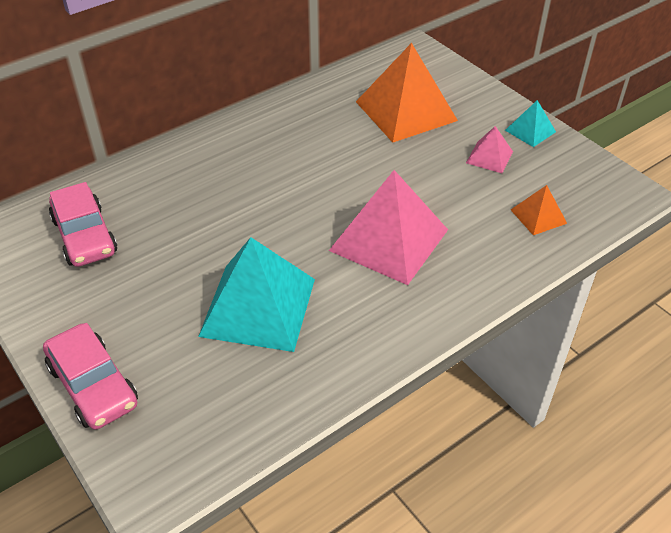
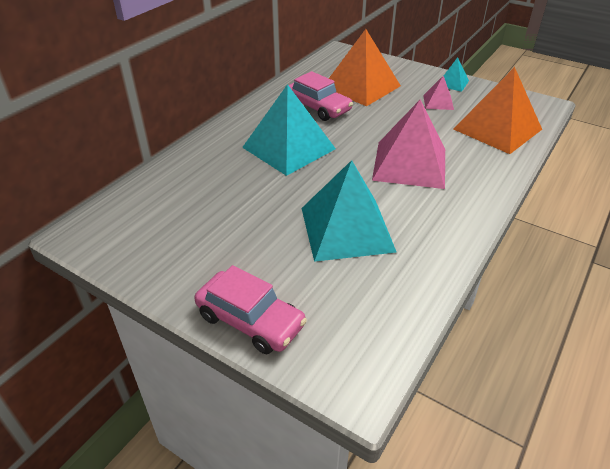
camera: 20 degrees left, 5 degrees down
pink car [49,182,117,267] -> pink car moved to [289,71,353,121]
orange pyramid [511,185,567,235] -> orange pyramid [453,67,542,154], size x2.12
none -> turquoise pyramid [242,84,336,176]

